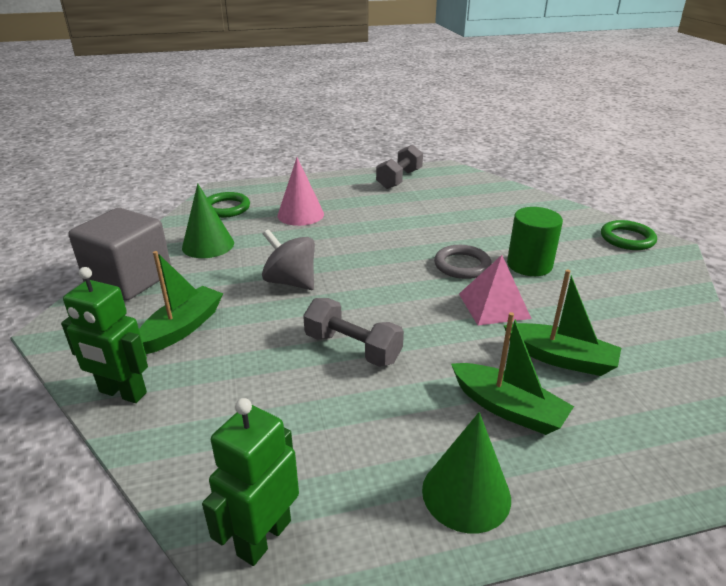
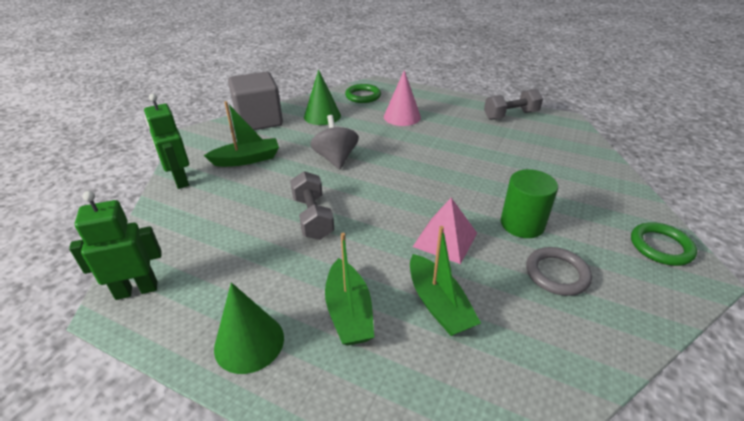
camera: 40 degrees right, 5 degrees up
grey ring [434,245,492,279] -> grey ring moved to [526,247,592,296]

